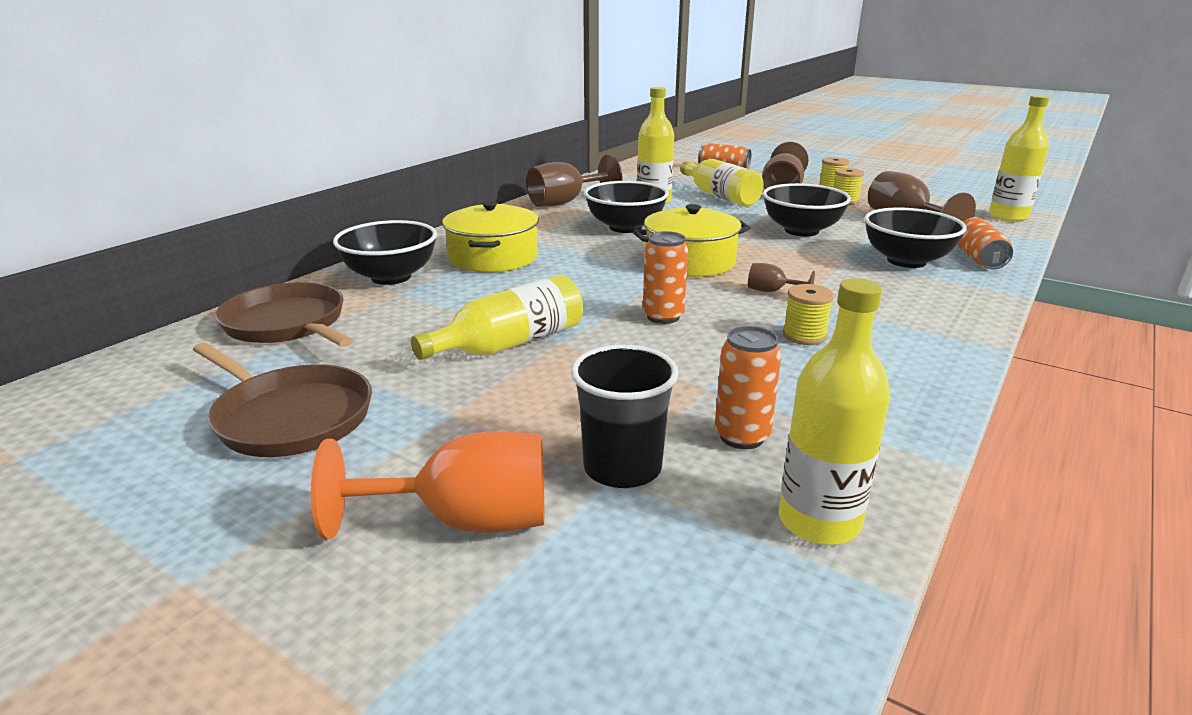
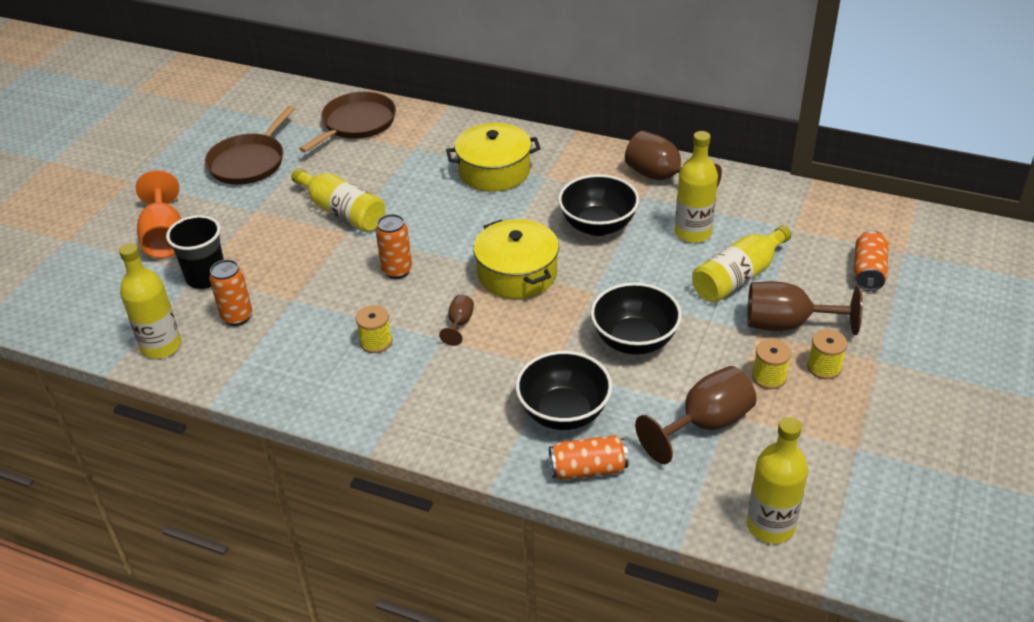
camera: 80 degrees right, 15 degrees up
black bowl [333,220,437,285] -> none

